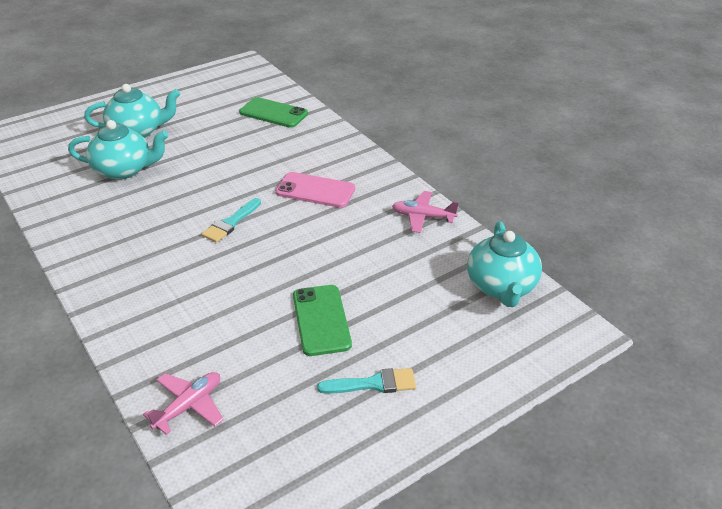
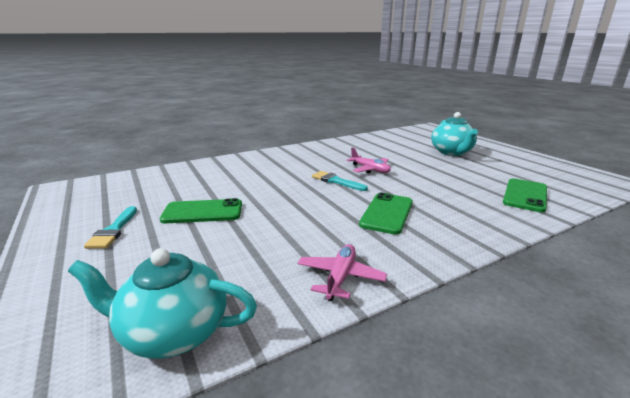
camera: 95 degrees right, 15 degrees down
turquoise teapot [68,120,169,180] -> none
pink plane [143,372,224,435] -> pink plane moved to [346,148,391,173]
pink phone [276,172,355,208] -> green phone [359,193,413,235]

